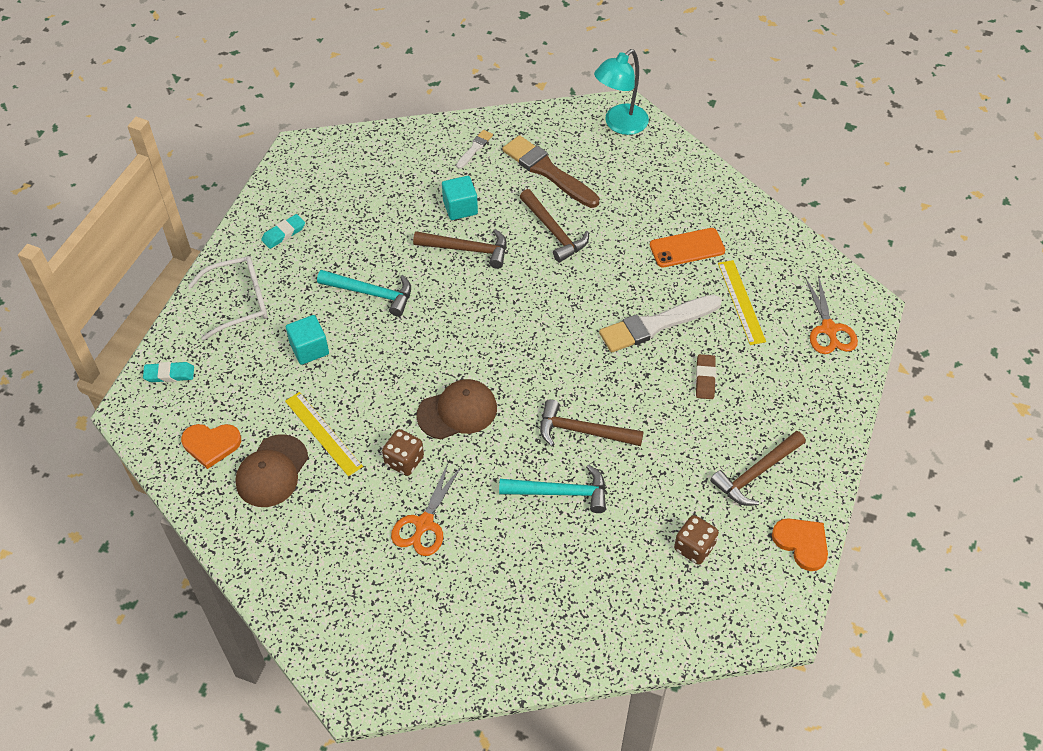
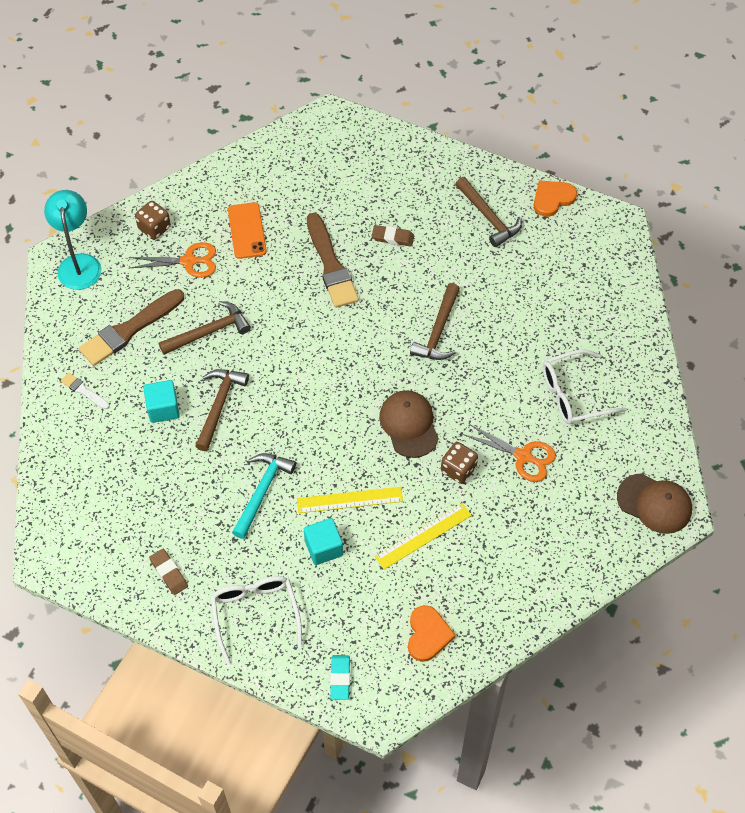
camera: 85 degrees left, 5 degrees up
brown cap [235,434,308,507] -> brown cap moved to [617,473,692,534]
turquoise eraser [261,214,305,249] -> brown eraser [149,549,188,595]
turquoise hammer [499,464,606,513] -> none
turquoise lamp [594,49,649,135] -> turquoise lamp turned 150 degrees counterclockwise [44,190,102,290]
white brush [599,295,722,352] -> brown brush [307,213,359,308]
brown dice [674,515,719,565] -> brown dice moved to [135,201,171,240]
yellow ruler [718,260,766,345] -> yellow ruler moved to [297,487,403,513]
orange scissors [805,275,858,354] -> orange scissors moved to [129,242,216,278]
none -> white glasses [543,349,627,424]

